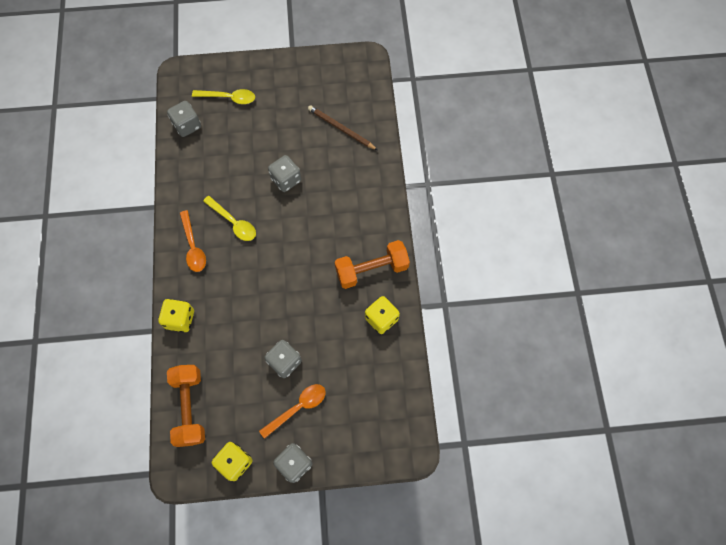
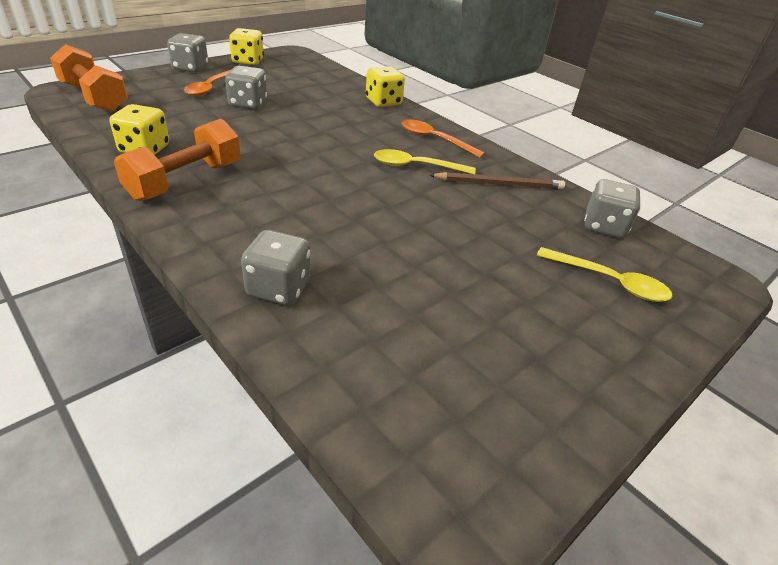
camera: 140 degrees right, 30 degrees down
orange dumbbell [167,365,205,447] -> orange dumbbell moved to [50,44,128,112]
yellow spoon [192,89,255,104] -> yellow spoon turned 120 degrees counterclockwise [537,247,673,302]
grey dice [268,155,301,192] -> grey dice moved to [241,230,311,305]
brown pencil [308,105,377,150] -> brown pencil moved to [429,172,565,189]

